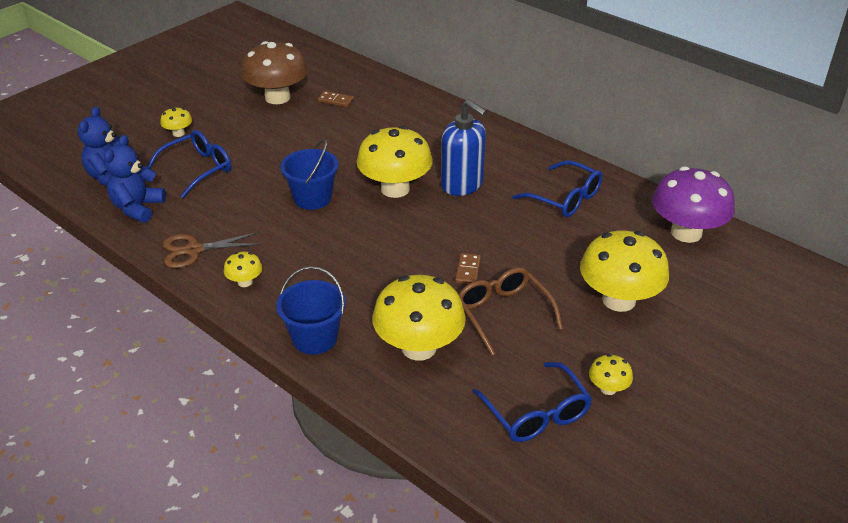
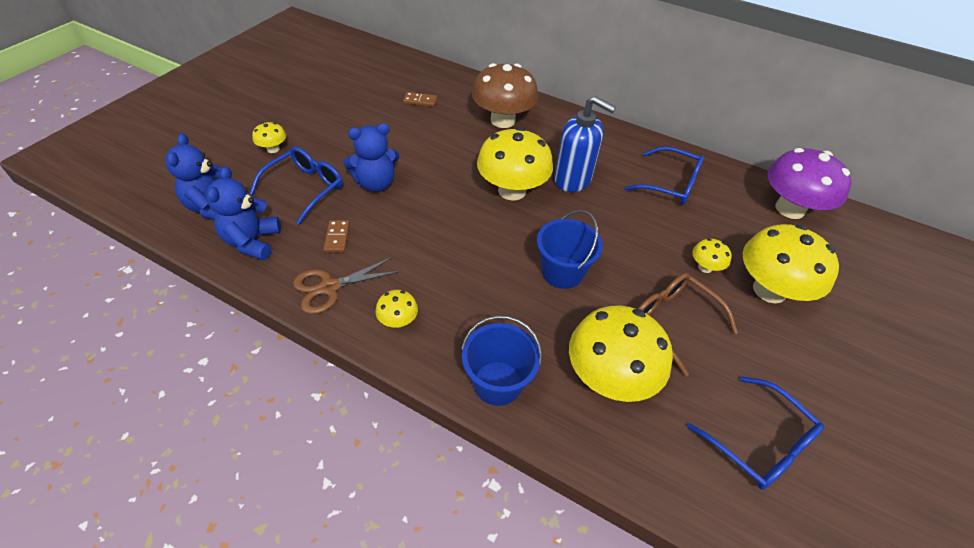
camera: 15 degrees left, 10 degrees up
brown mushroom [241,41,308,104] -> brown mushroom moved to [472,63,538,128]
blue bucket [280,139,338,210] -> blue bucket moved to [537,210,603,289]
brown domino [455,253,481,284] -> brown domino moved to [324,220,350,253]
yellow mushroom [589,354,633,395] -> yellow mushroom moved to [692,238,732,273]
none -> blue teddy bear [343,123,400,192]

